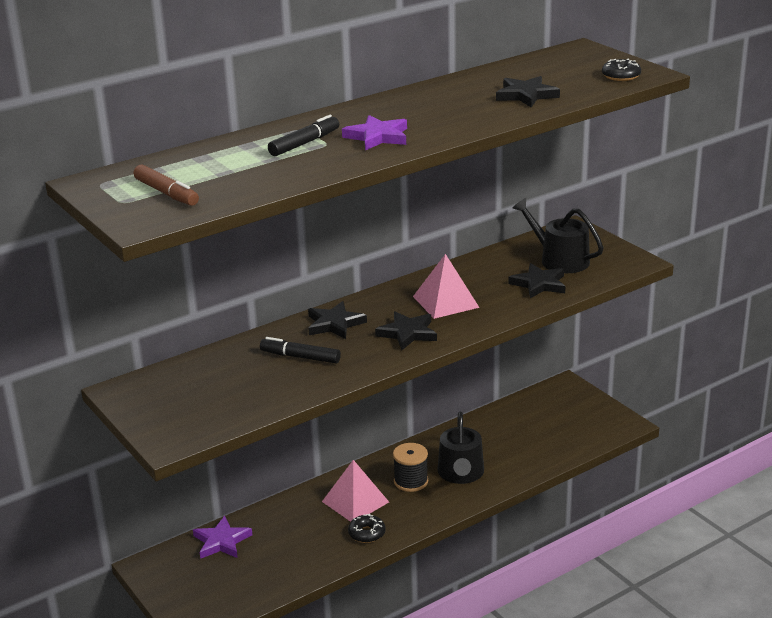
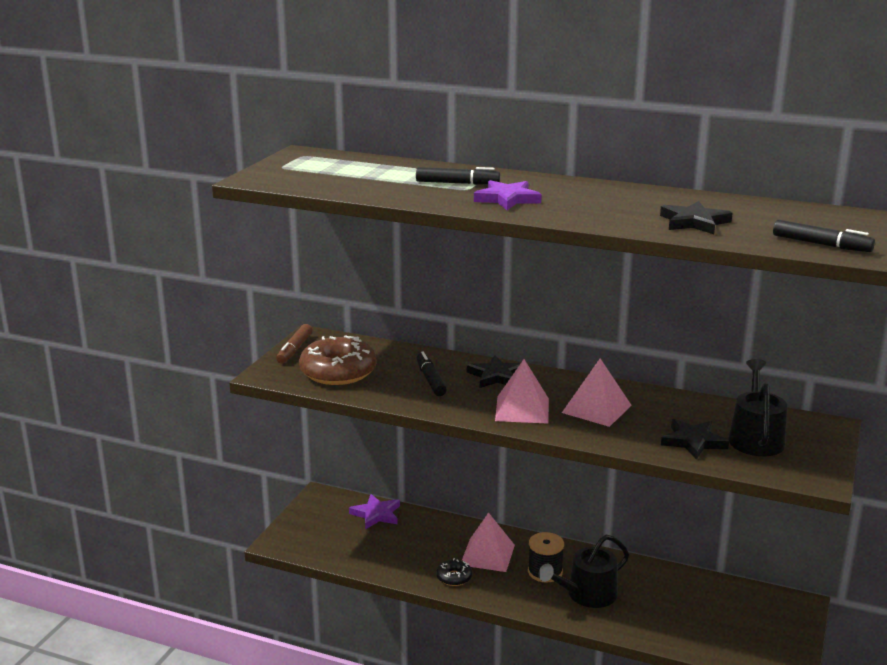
camera: 55 degrees right, 5 degrees down
brown marker [134,165,199,206] -> brown marker moved to [276,324,312,364]
black star [375,311,437,350] -> pink pyramid [495,359,549,424]
black donut [602,59,641,81] -> black marker [773,220,875,252]
none -> brown donut [299,335,377,385]

